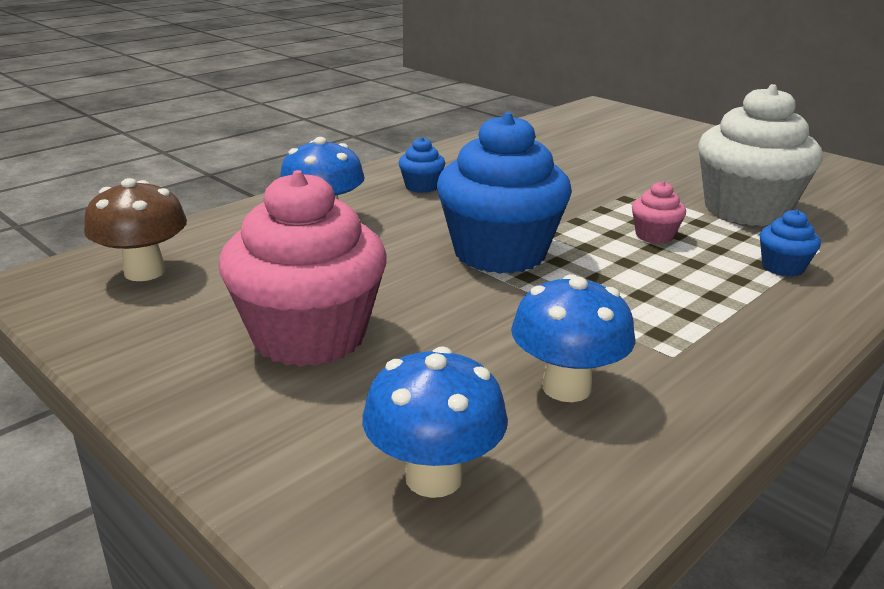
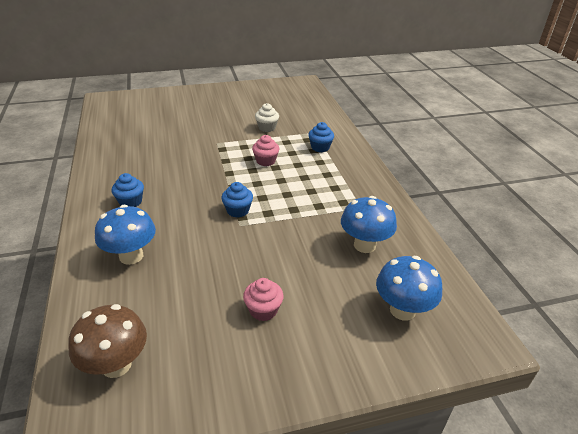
camera: 60 degrees left, 10 degrees up
pink cupcake [219,170,386,367] -> pink cupcake [243,278,284,321], size x0.43
blue cupcake [437,112,572,274] -> blue cupcake [221,182,253,218], size x0.43
white cupcake [698,84,823,226] -> white cupcake [255,103,279,132], size x0.43

